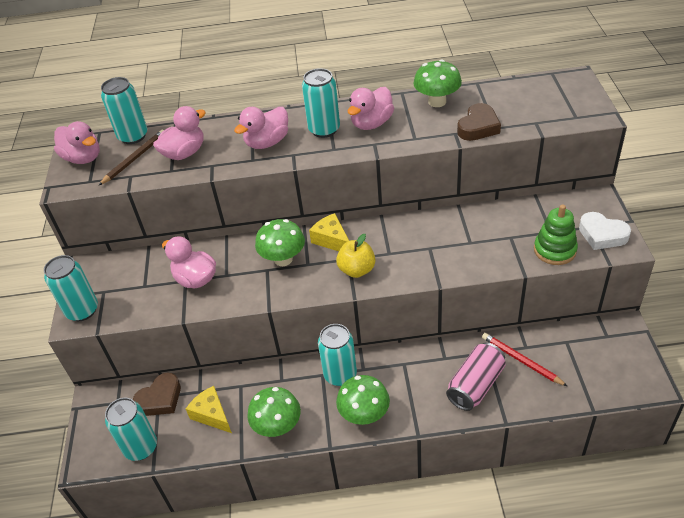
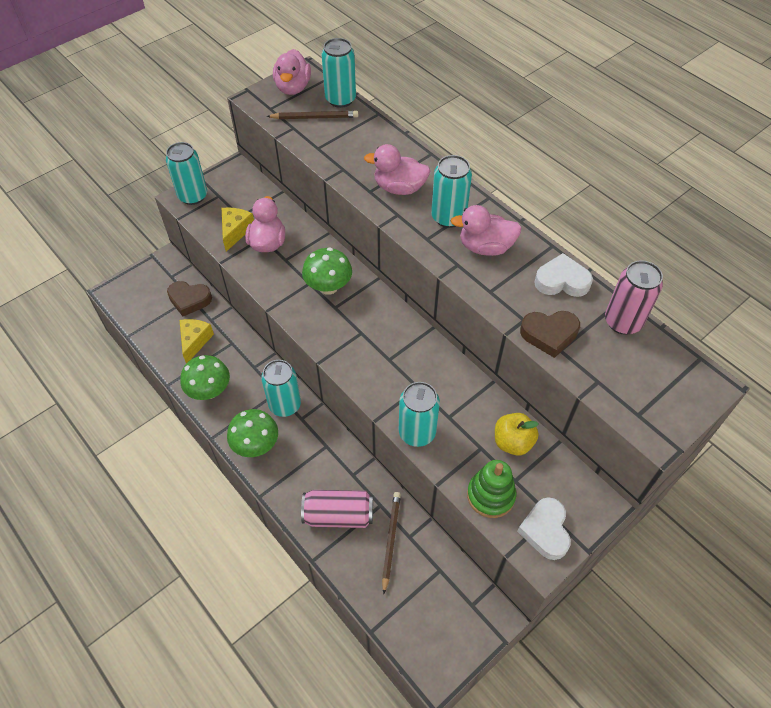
camera: 50 degrees right, 10 degrees up
turquoise can [105,398,157,461] -> turquoise can moved to [399,382,440,447]
pink duck [153,106,206,160] -> none
yellow cheese [309,213,349,251] -> yellow cheese moved to [222,207,254,252]
yellow apple [336,234,375,278] -> yellow apple moved to [495,413,539,456]
green mushroom [413,59,462,107] -> white heart [534,253,593,297]
red pencil [482,333,567,386] -> brown pencil [382,492,401,595]
none -> pink can [605,260,663,335]

